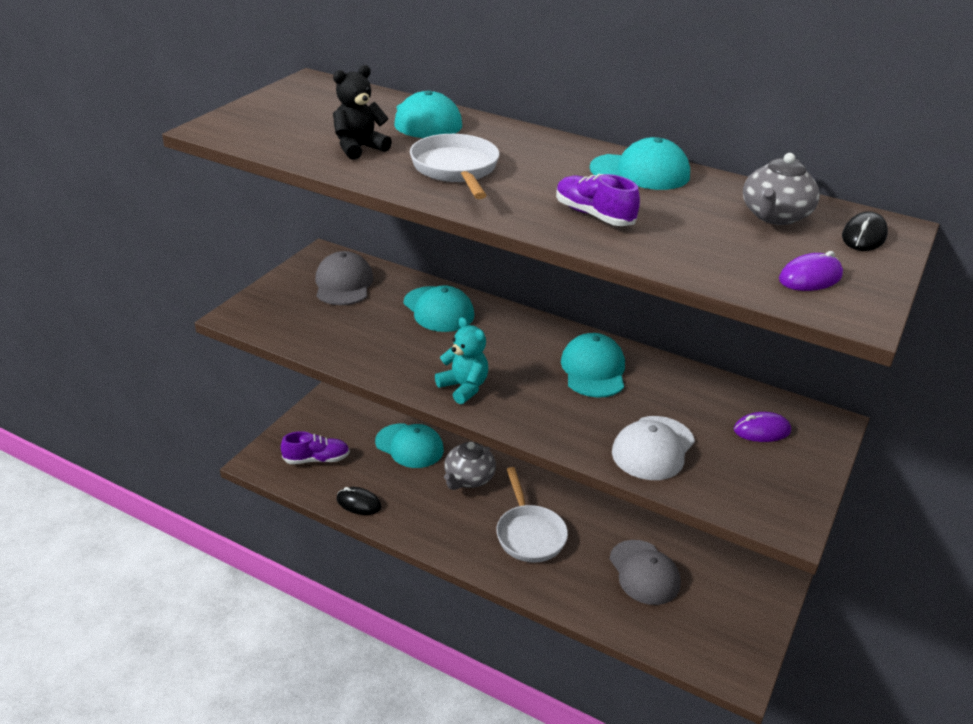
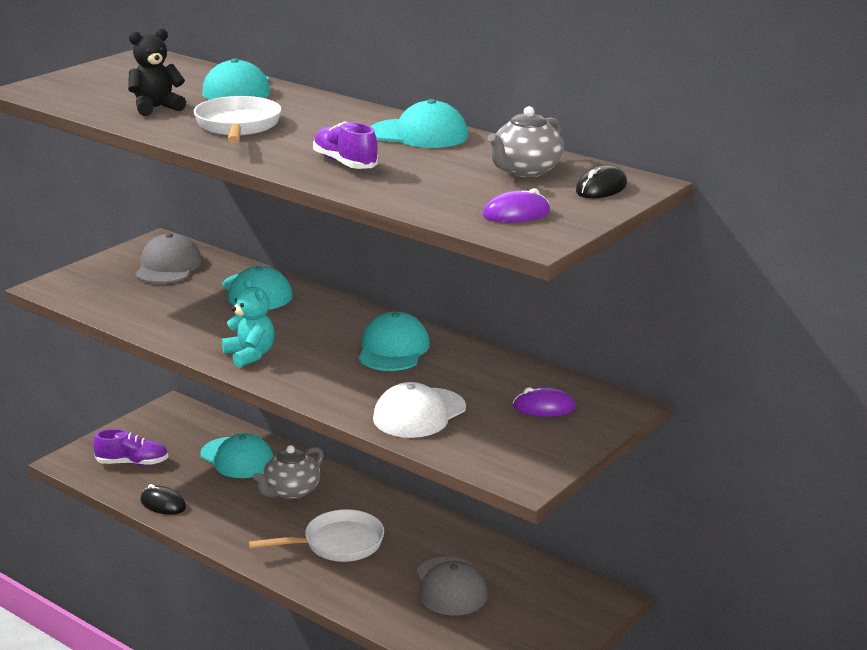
camera: 10 degrees right, 10 degrees down
white pan [496,467,568,563] -> white pan turned 105 degrees counterclockwise [249,509,384,562]

